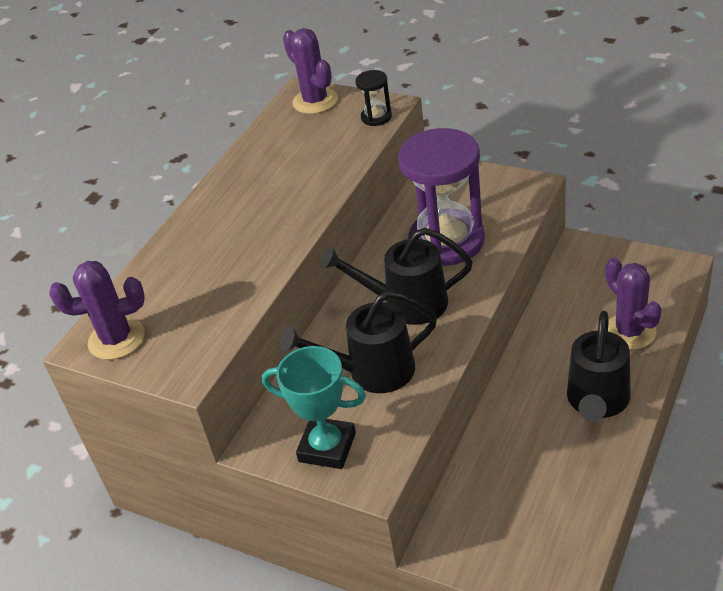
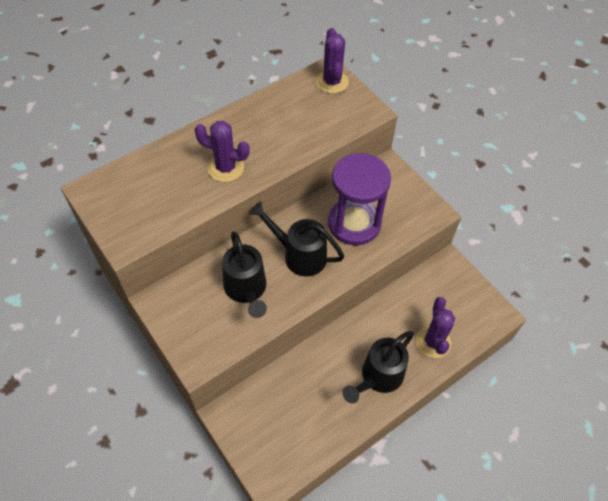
camera: 20 degrees right, 15 degrees up
purple cactus [50,261,145,360] -> purple cactus moved to [195,121,250,182]
turquoise trophy [262,346,366,469] -> none
black watering can [280,290,437,393] -> black watering can turned 120 degrees counterclockwise [222,231,267,318]
black hourglass [355,70,392,126] -> none

